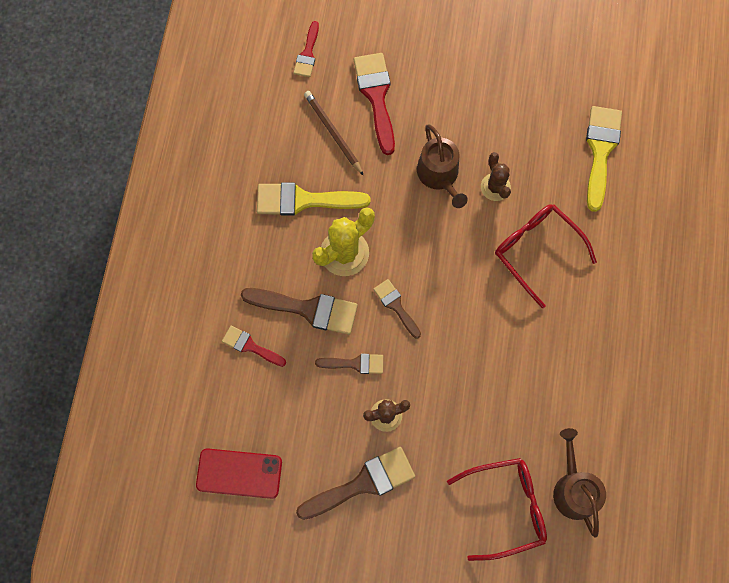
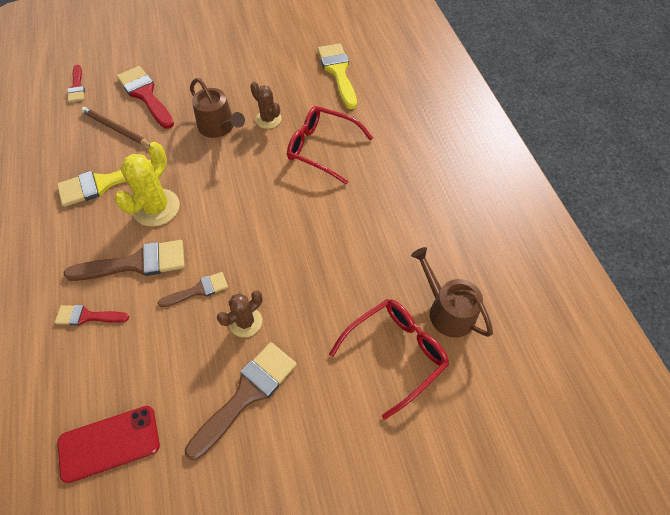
camera: 25 degrees left, 15 degrees down
brown brush [373,279,421,339] -> none

